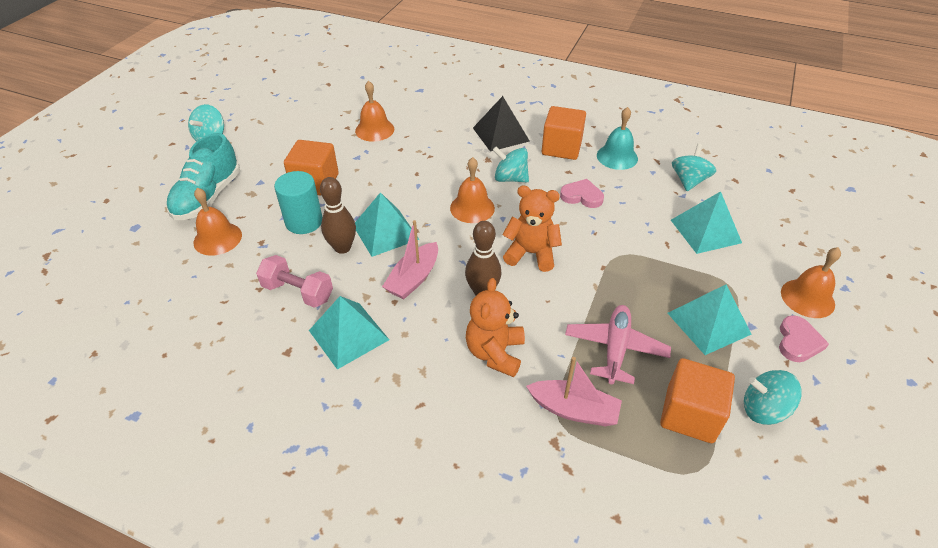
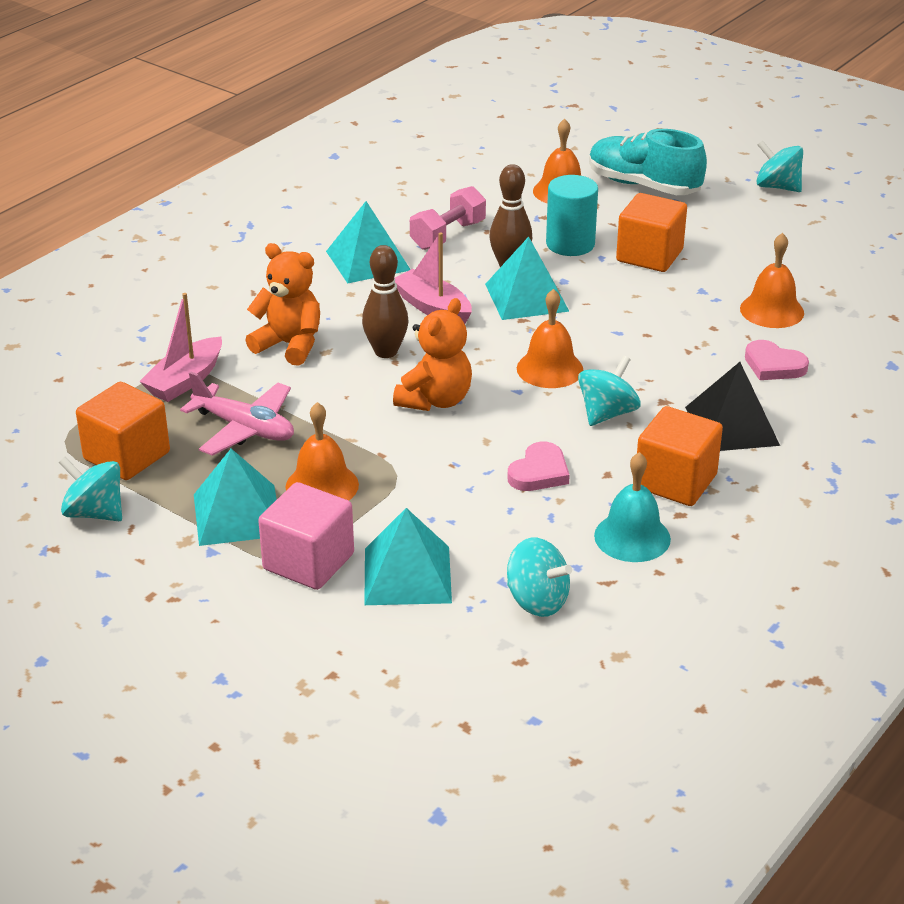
camera: 105 degrees right, 10 degrees down
turquoise spinning top [744,370,802,425] -> turquoise spinning top turned 90 degrees counterclockwise [58,457,122,521]
pink heart [779,315,829,362] -> pink heart moved to [745,340,809,380]
orange bell [781,247,841,318] -> orange bell moved to [285,402,359,501]
none -> pink cube [258,482,354,590]

